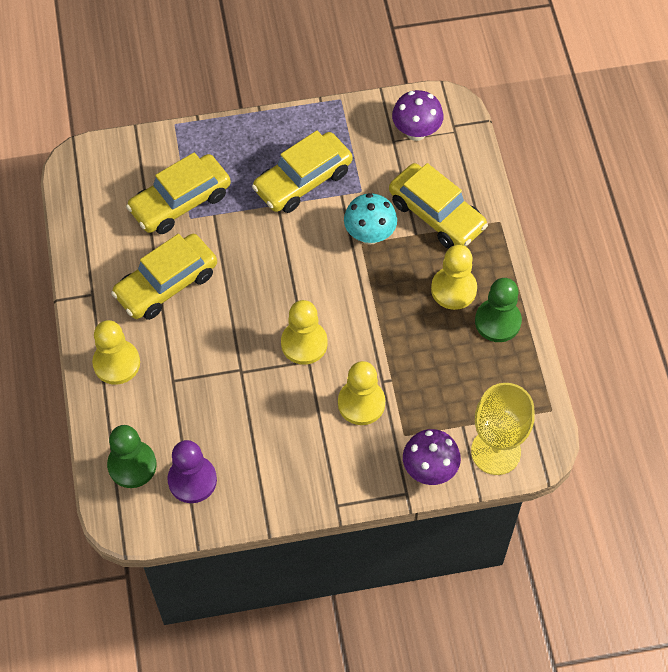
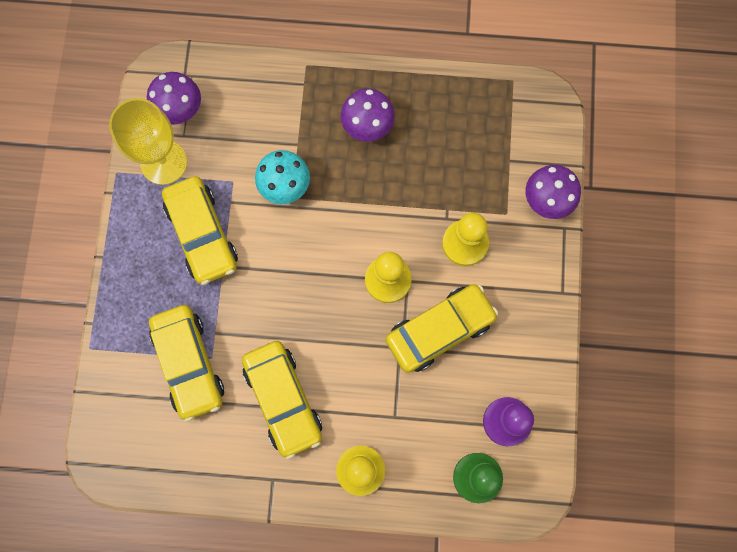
camera: 75 degrees left, 15 degrees up
yellow car [389,163,488,249] -> yellow car moved to [386,284,498,373]
yellow pawn [431,245,477,310] -> purple mushroom [341,88,395,142]
yellow goblet [471,383,535,475] -> yellow goblet moved to [109,98,187,185]
green pawn [475,278,522,342] -> none

